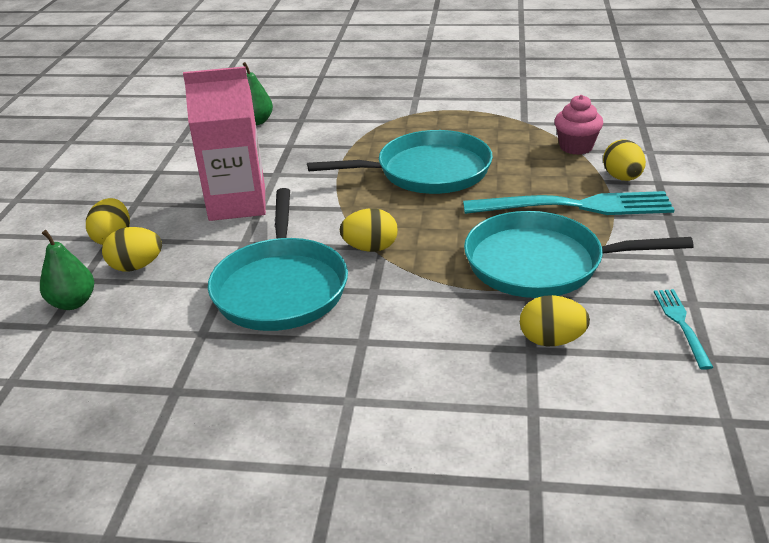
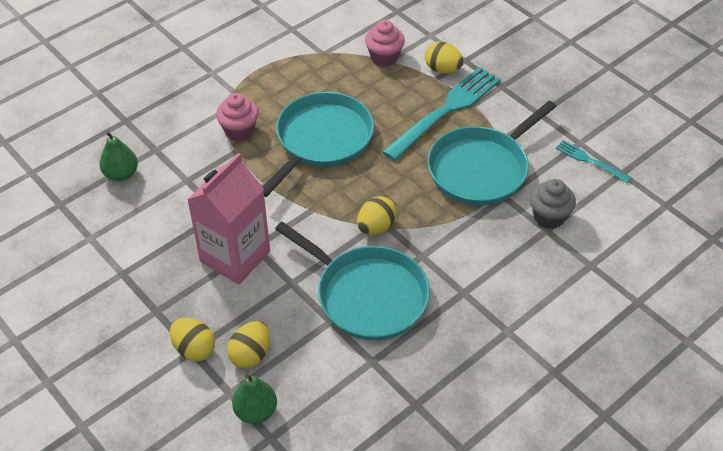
camera: 50 degrees left, 15 degrees up
yellow egg [520,295,590,346] -> grey cupcake [530,179,576,229]
none -> pink cupcake [216,93,259,141]

